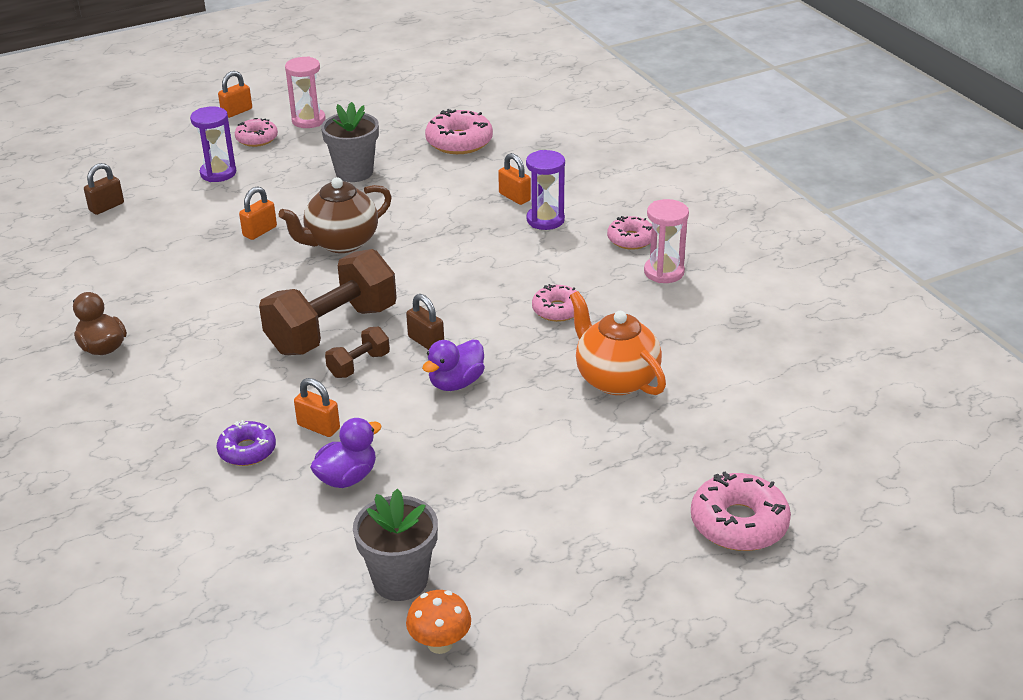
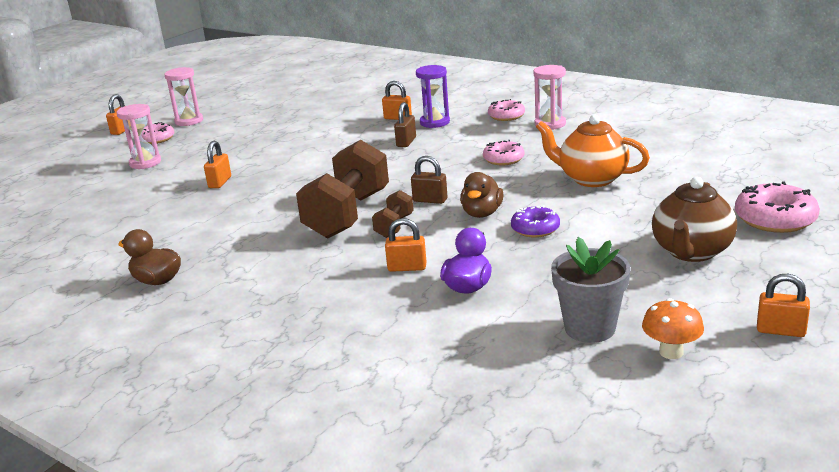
camera: 25 degrees left, 10 degrees down
brown padlock [84,163,124,215] -> brown padlock moved to [394,102,416,147]
purple hourglass [190,106,236,182] -> pink hourglass [117,104,161,169]
purple donut [217,420,276,466] -> purple donut moved to [511,206,560,238]
brown teapot [278,177,392,253] -> brown teapot moved to [652,177,737,262]
grey flower pot [321,102,379,182] -> none
purple duck [422,340,485,391] -> brown duck [460,172,504,218]
pink donut [425,109,493,154] -> none
none -> orange padlock [757,274,810,337]

